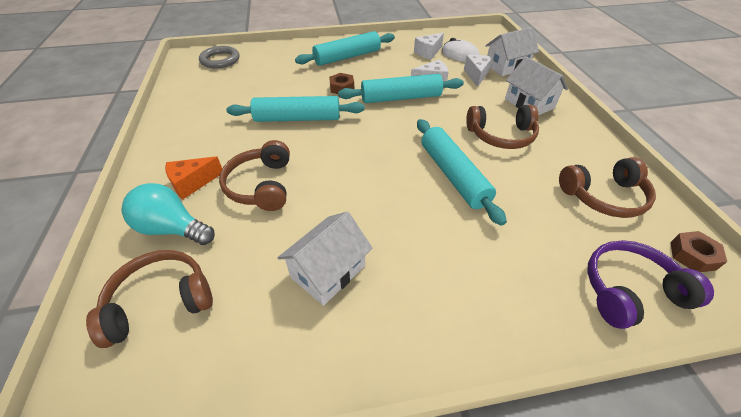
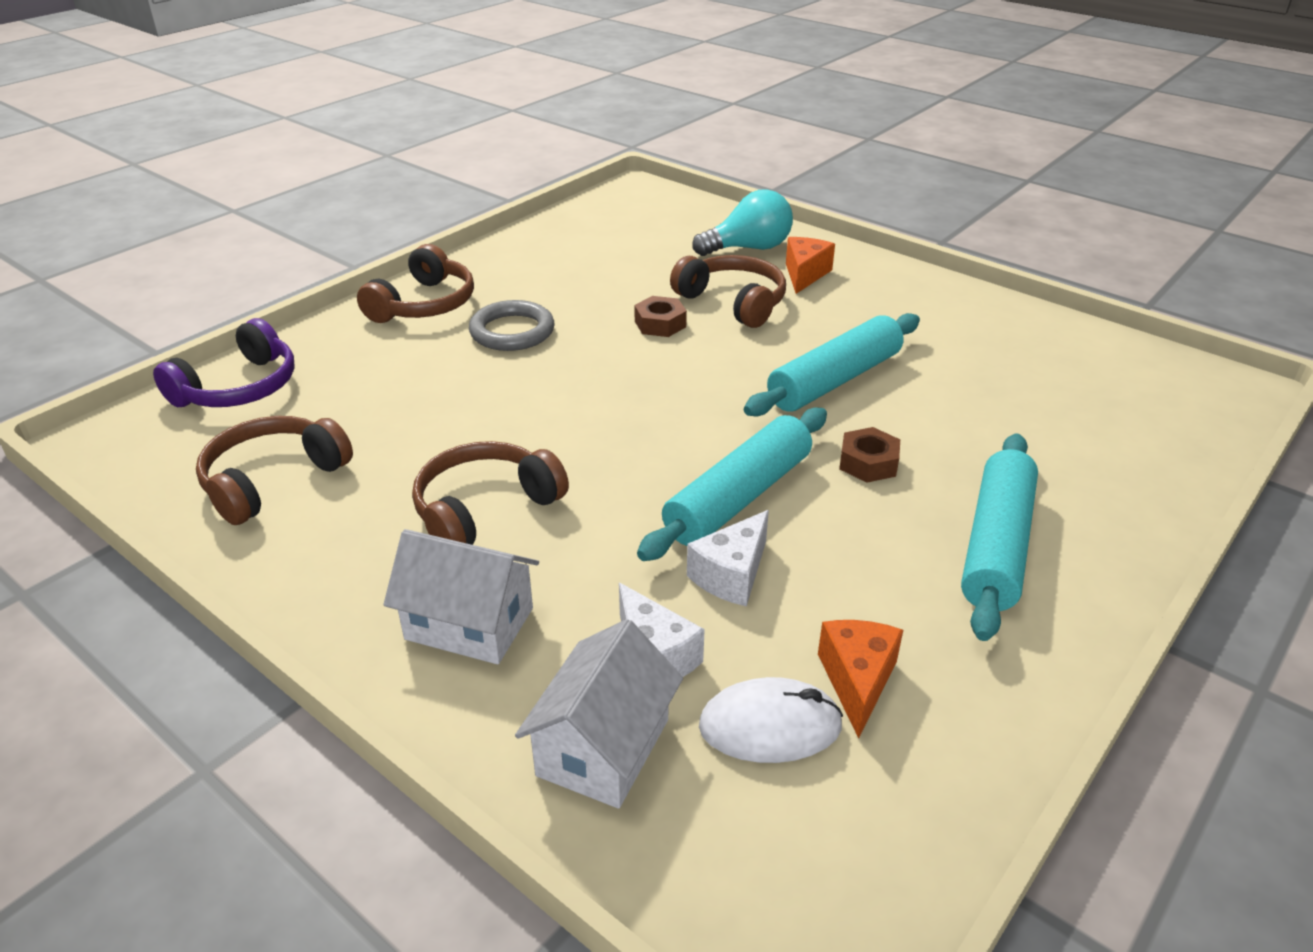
camera: 140 degrees right, 10 degrees down
brown headphones [86,250,213,348] -> brown headphones moved to [357,244,474,323]
grey ring [199,46,239,68] -> grey ring moved to [469,300,554,351]
white house [278,212,372,306] -> none
white cheese [414,32,444,60] -> orange cheese [818,620,903,739]
turquoise rolling pin [417,119,507,226] -> none
brown nut [670,231,727,272] -> brown nut moved to [634,296,687,337]

